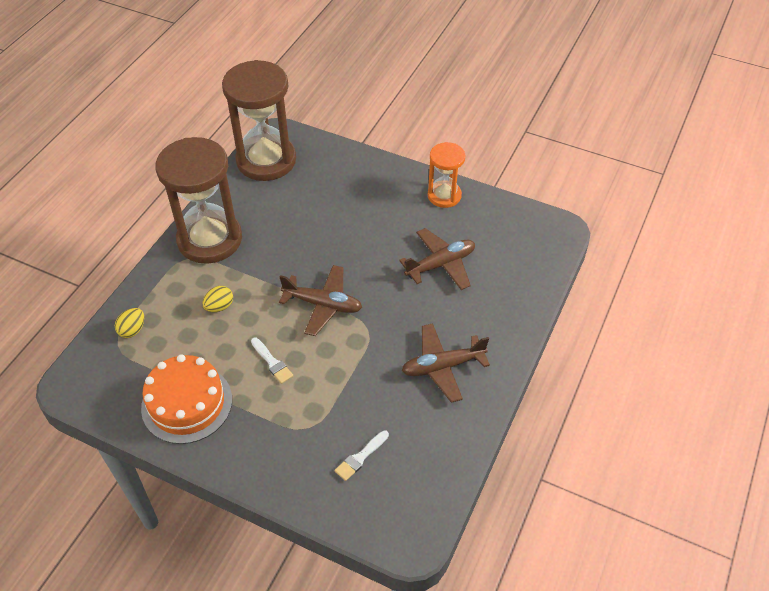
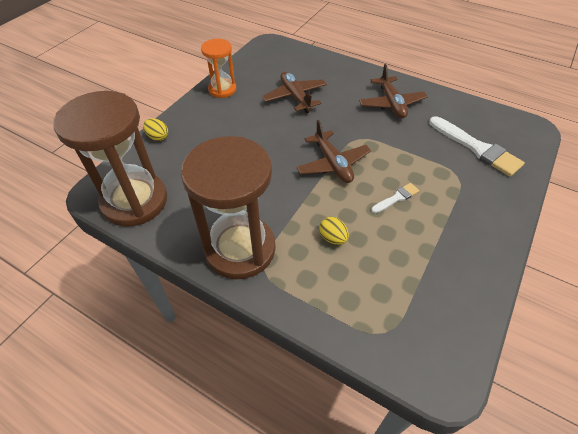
camera: 85 degrees left, 0 degrees up
yellow egg [115,308,144,338] -> yellow egg moved to [143,118,168,141]
orange cake [141,354,232,444] -> none
brown plane [279,265,362,336] -> brown plane turned 135 degrees clockwise [296,120,371,183]
white brush [335,430,389,481] -> white brush [429,116,525,177], size x1.98

